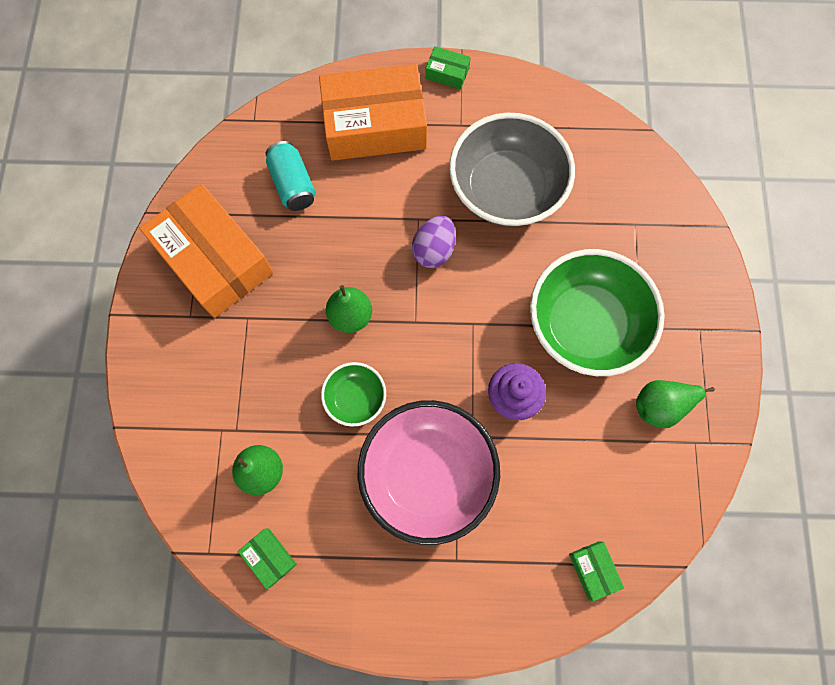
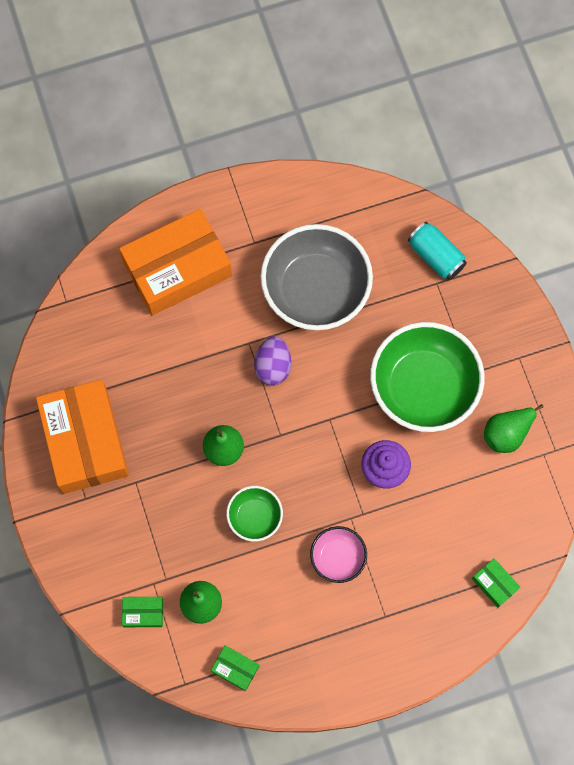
camera: 20 degrees left, 0 degrees up
orange box [139,183,273,318] -> orange box turned 45 degrees clockwise [36,380,129,494]
turquoise can [265,141,316,211] -> turquoise can moved to [408,222,467,280]
pink bowl [358,400,500,545] -> pink bowl [310,526,367,583], size x0.49
green box [425,46,471,89] -> green box moved to [122,597,163,627]

